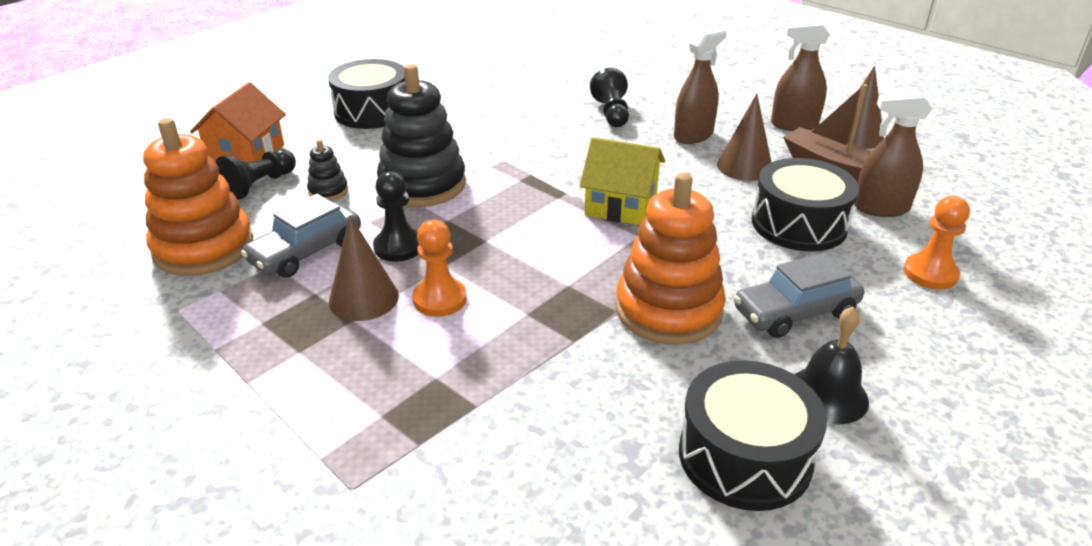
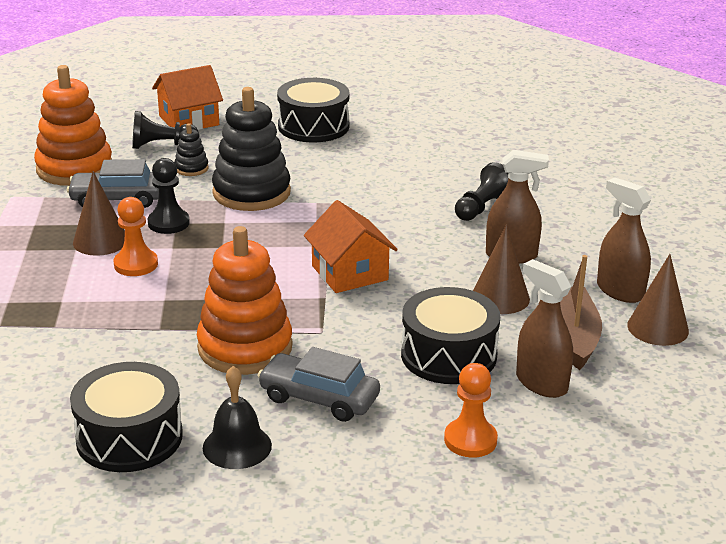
camera: 45 degrees right, 5 degrees down
yellow house [579,137,665,225] -> orange house [304,200,398,293]

